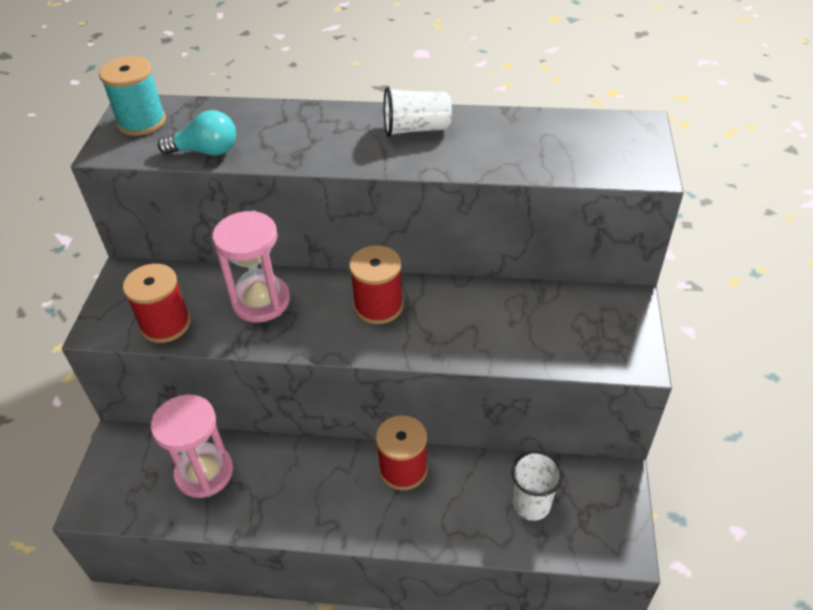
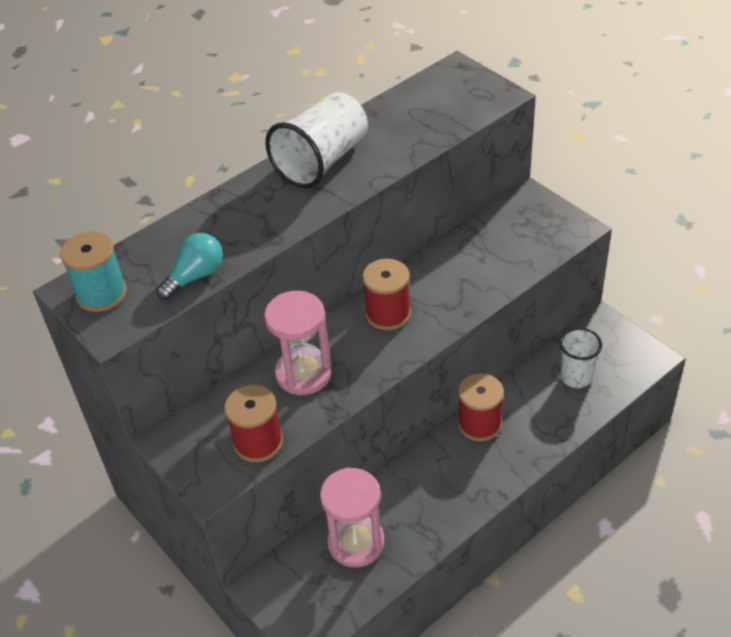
camera: 45 degrees left, 0 degrees up
white cup [384,87,452,137] -> white cup [265,92,368,188], size x1.60

